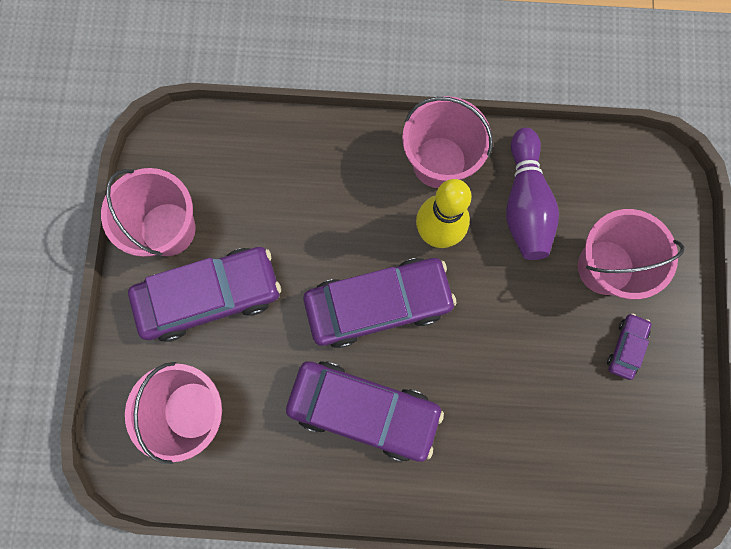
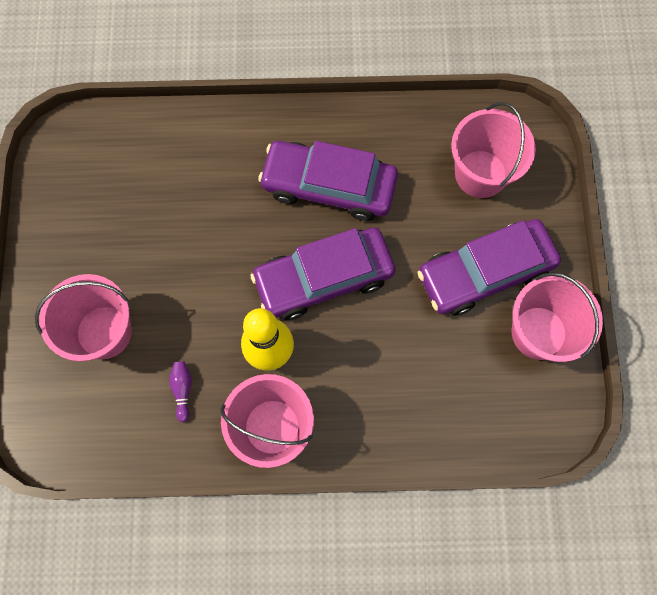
camera: 175 degrees right, 5 degrees down
purple bowling pin [506,128,559,260] -> purple bowling pin [169,361,192,422], size x0.43
purple car [607,313,652,380] -> none

